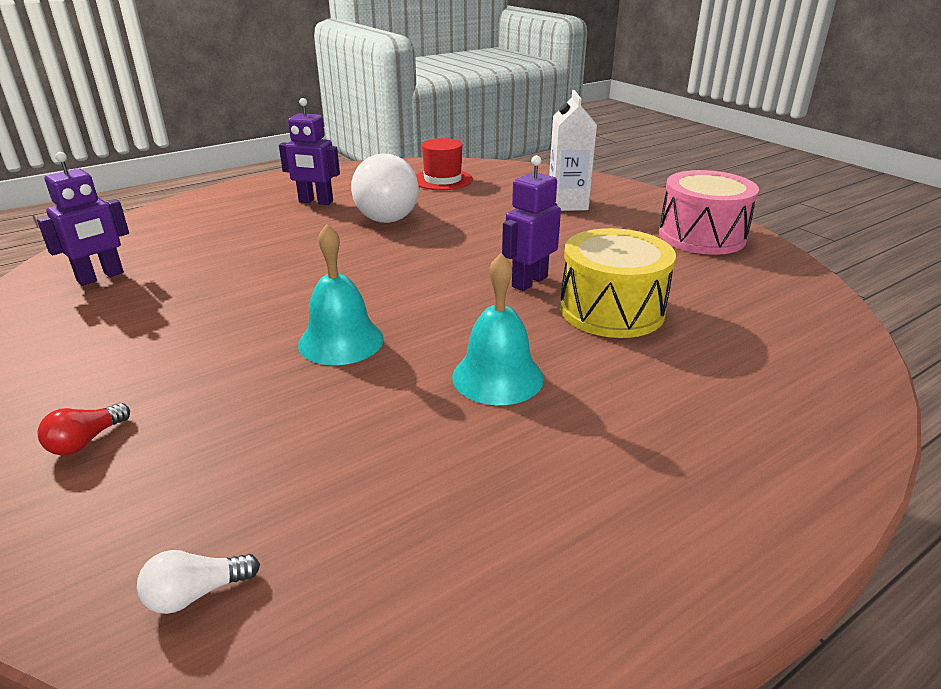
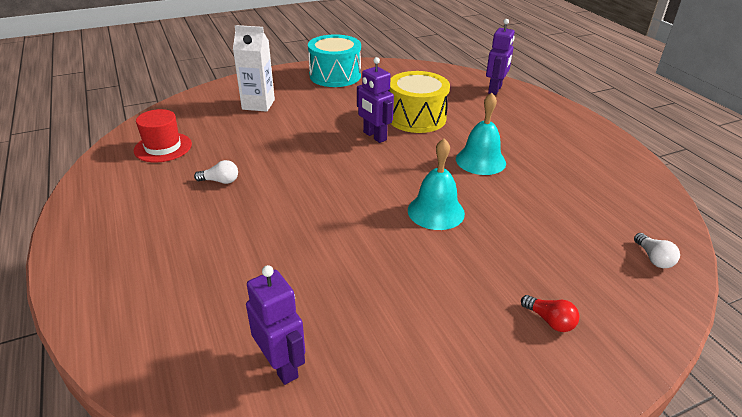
camera: 80 degrees left, 5 degrees up
purple robot [279,98,340,205] -> purple robot moved to [486,19,515,95]
white light bulb [351,153,419,223] -> white light bulb [194,160,238,184], size x0.40
pink drum [659,170,759,255] -> turquoise drum [308,34,361,87]

